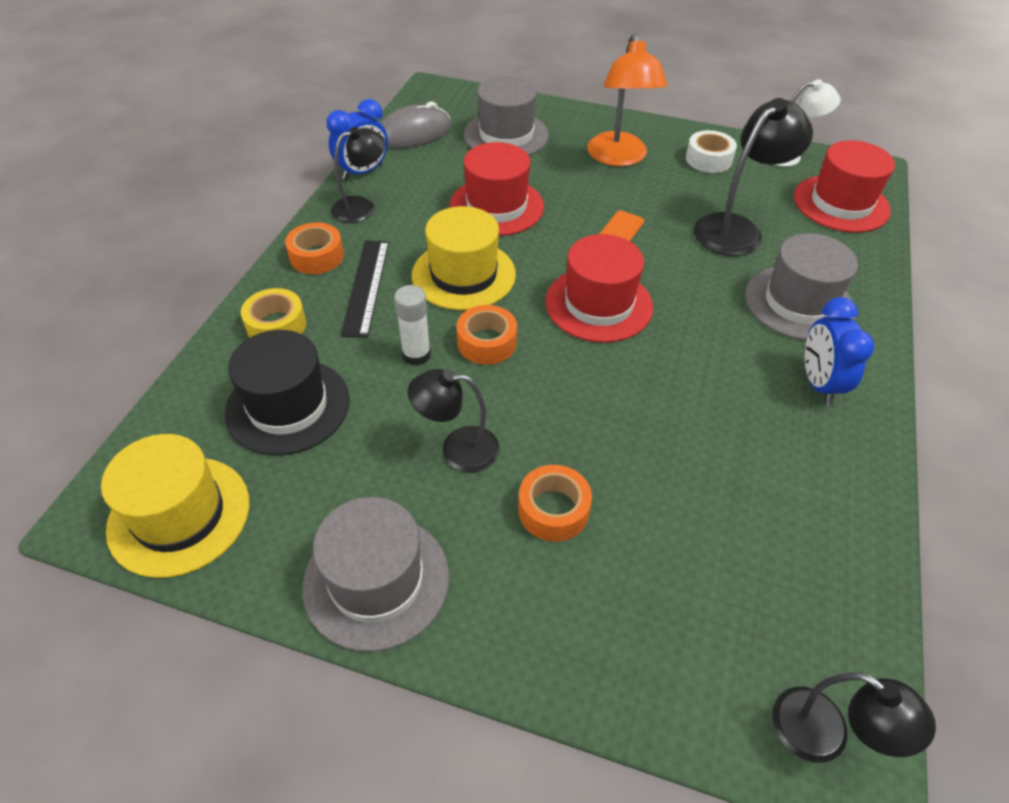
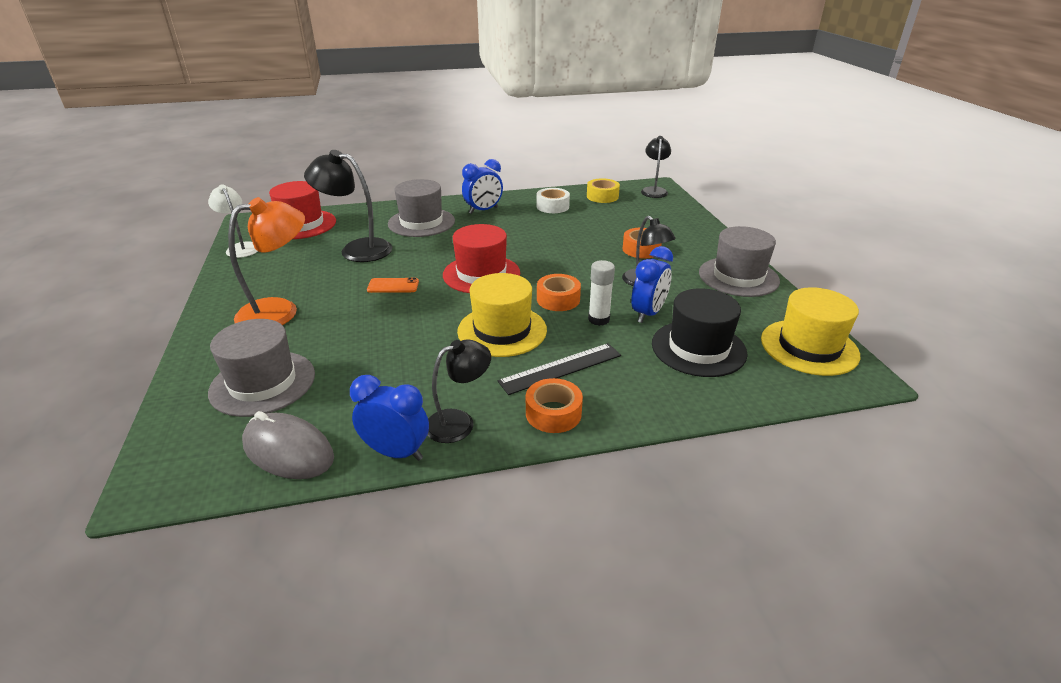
camera: 120 degrees left, 15 degrees down
yellow tape [241,288,306,338] -> yellow tape moved to [587,178,620,203]
black lamp [331,127,386,223] -> black lamp turned 120 degrees clockwise [427,339,491,443]
red hat [449,142,544,236] -> none
white tape [686,130,737,173] -> white tape moved to [536,188,570,213]
none -> blue clock [631,246,673,323]

